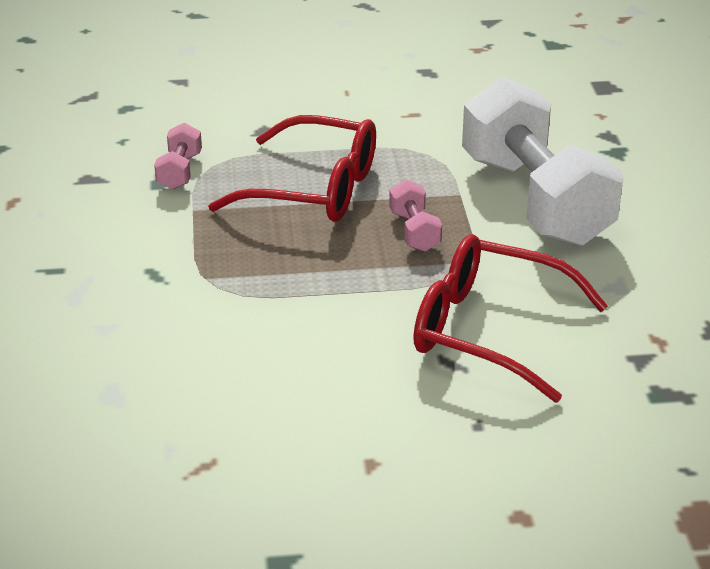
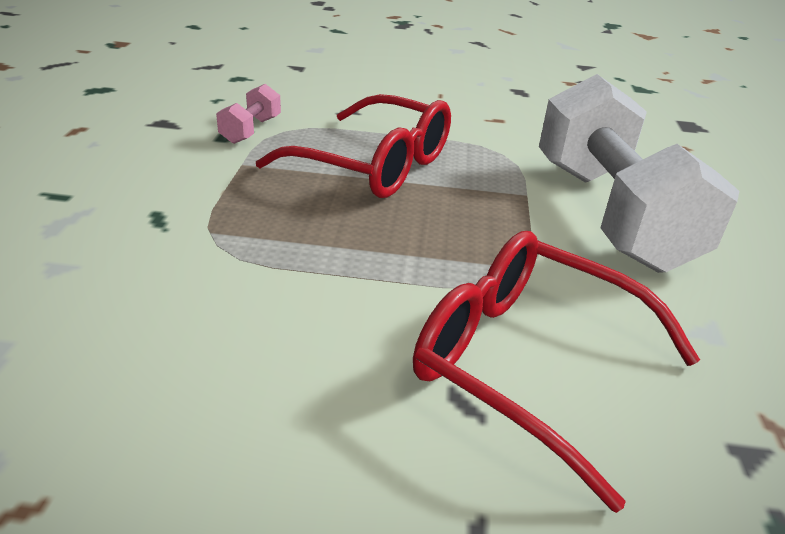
camera: 10 degrees right, 0 degrees up
pink dumbbell [389,180,442,252] -> none

